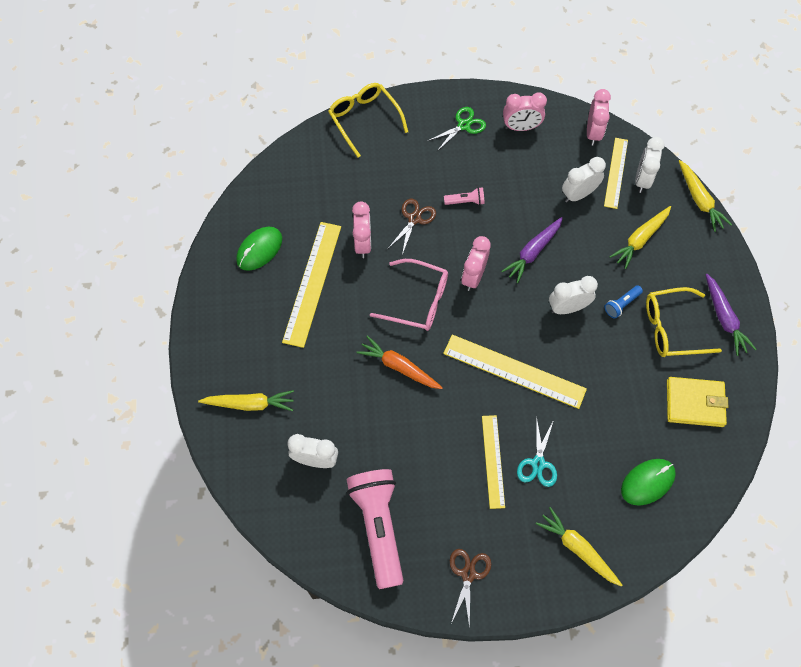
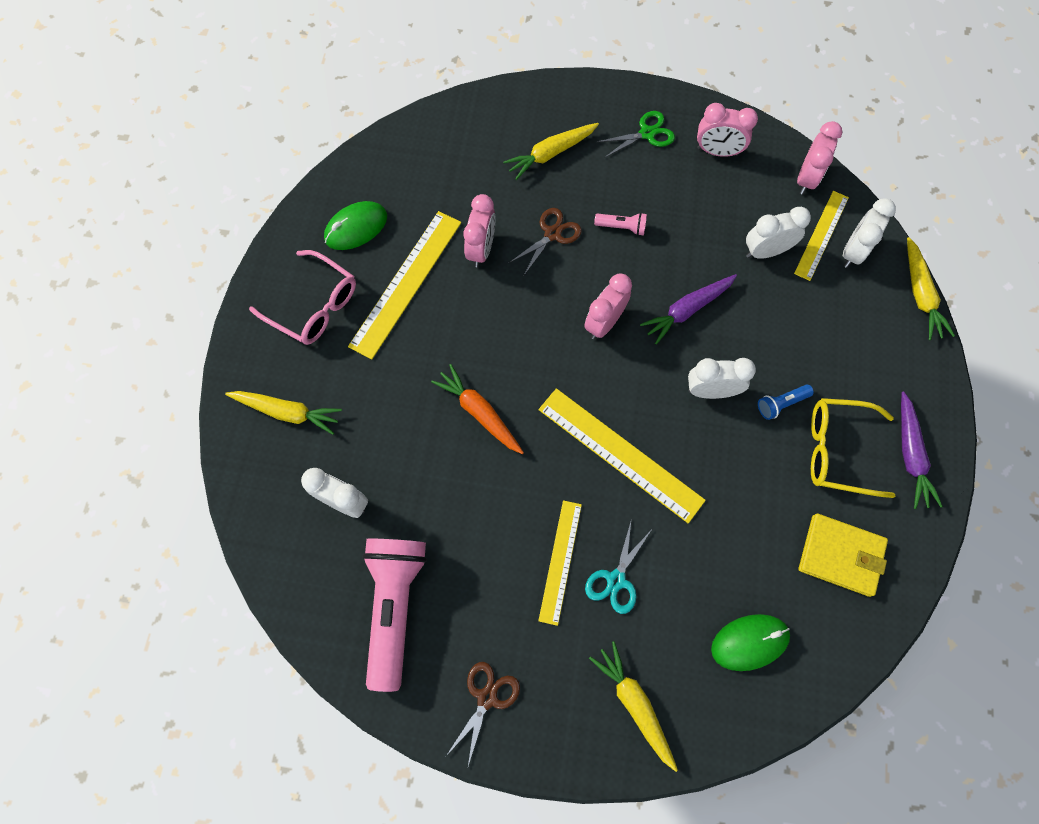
camera: 15 degrees right, 5 degrees up
yellow glasses [328,83,408,158] -> none
pink glasses [370,259,448,331] -> pink glasses moved to [249,250,356,345]
yellow carrot [609,206,671,269] -> yellow carrot moved to [503,123,599,180]

